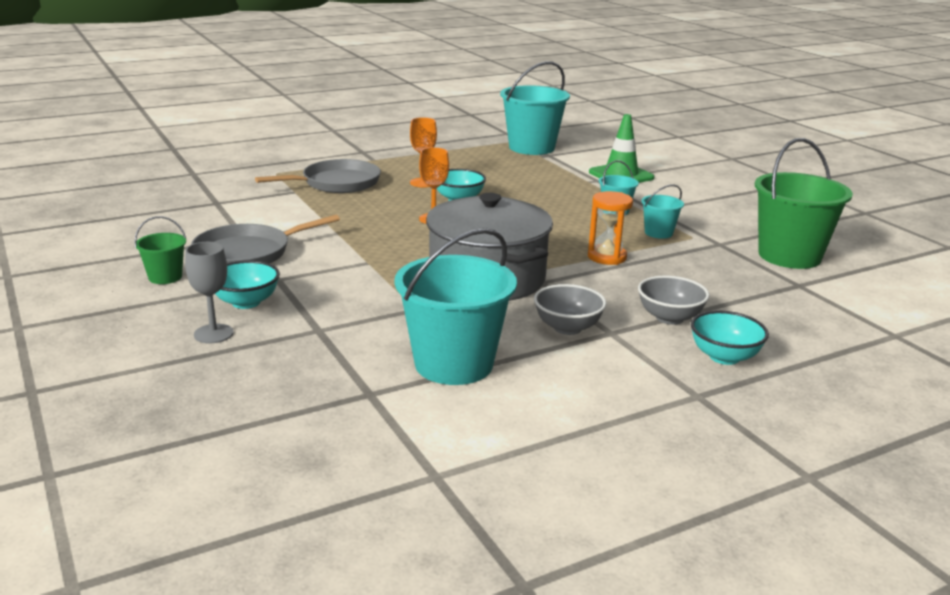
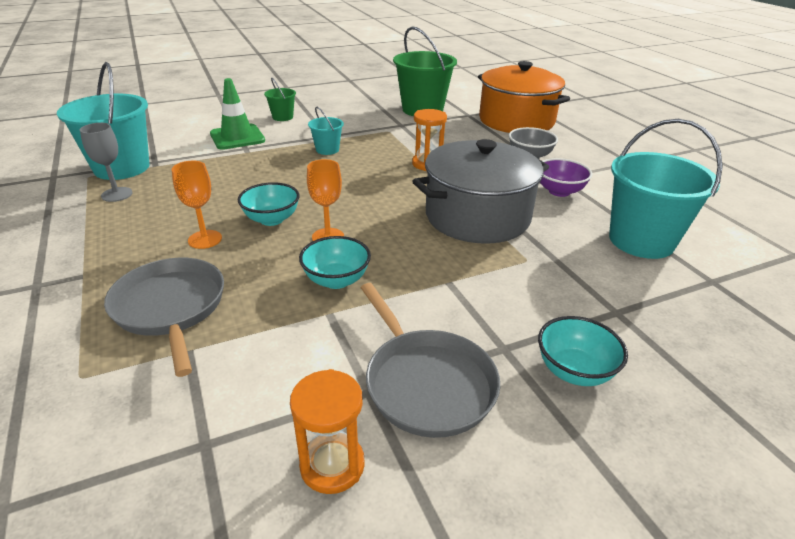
camera: 85 degrees left, 10 degrees up
green bucket [134,216,186,284] -> green bucket moved to [264,78,296,121]
grey goblet [185,242,234,343] -> grey goblet moved to [80,123,133,202]
grey bowl [534,284,606,335] -> purple bowl [540,158,592,197]
turquoise bucket [641,185,684,239] -> none
turquoise bowl [691,311,769,365] -> turquoise bowl moved to [299,236,371,289]
none -> orange hourglass [290,369,365,494]
none -> orange pot [478,61,570,133]

